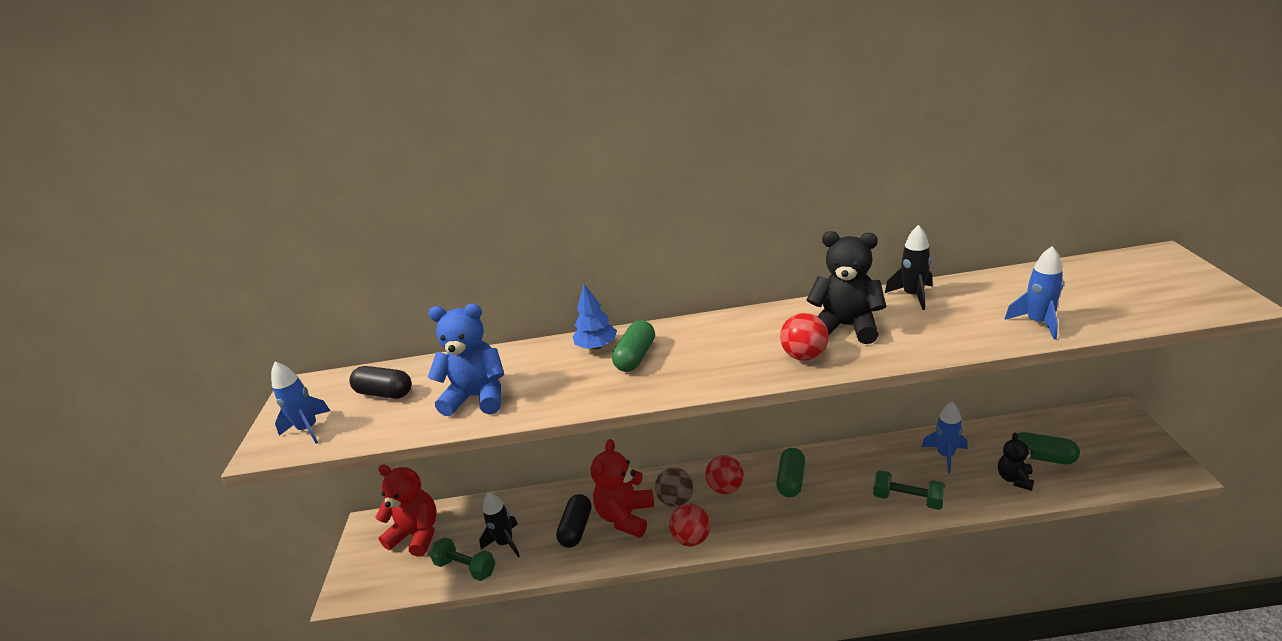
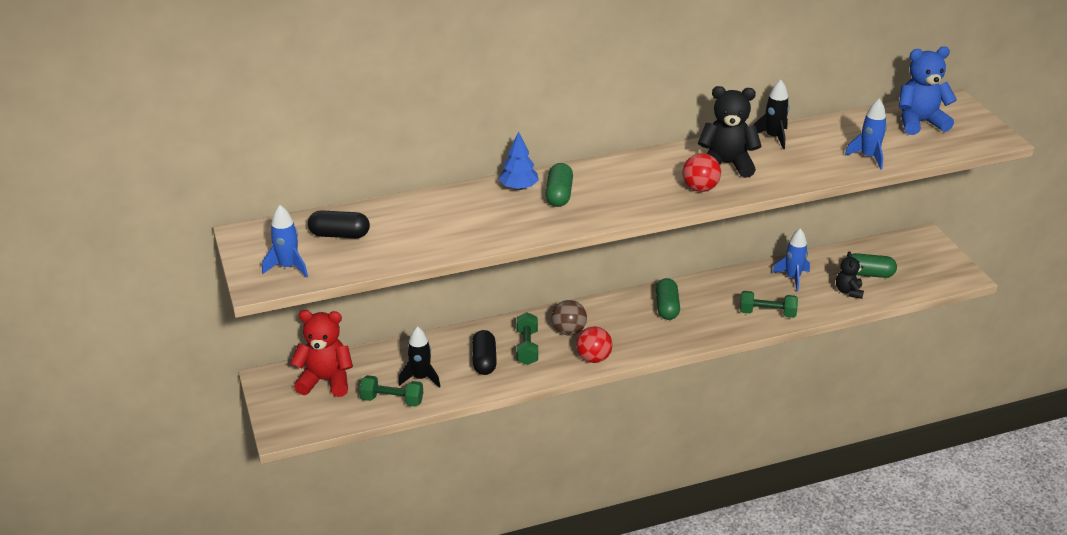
camera: 20 degrees left, 5 degrees up
blue teddy bear [427,304,504,416] -> blue teddy bear moved to [899,46,957,135]
red teddy bear [591,439,654,538] -> green dumbbell [516,312,538,365]
red ball [705,455,744,494] -> none

